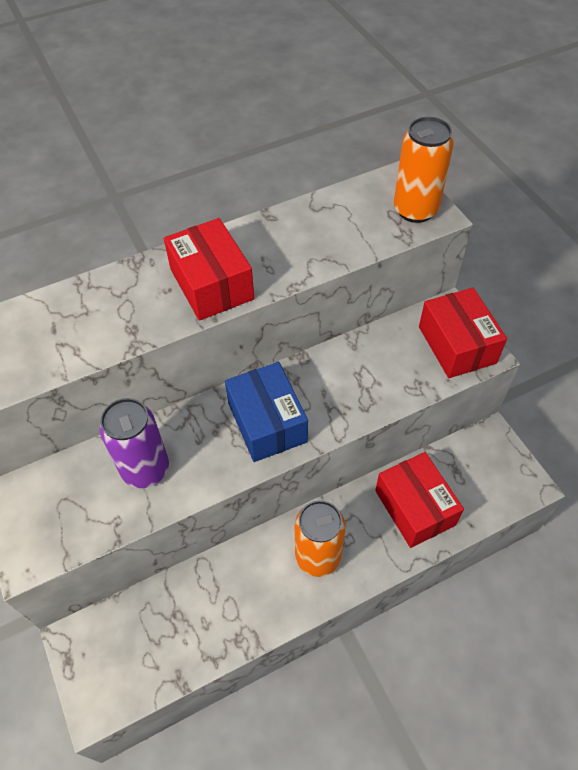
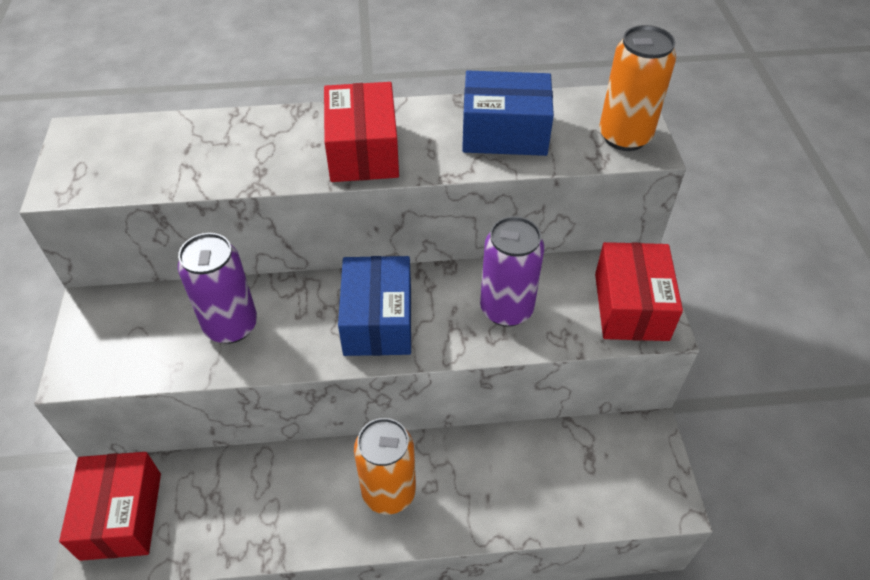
camera: 20 degrees right, 5 degrees down
red box [375,452,464,548] -> red box moved to [59,452,161,561]
none -> blue box [462,70,554,156]
none -> purple can [480,216,544,327]

